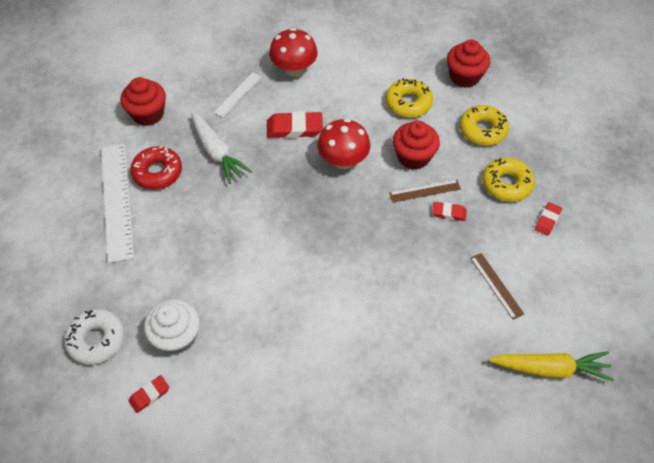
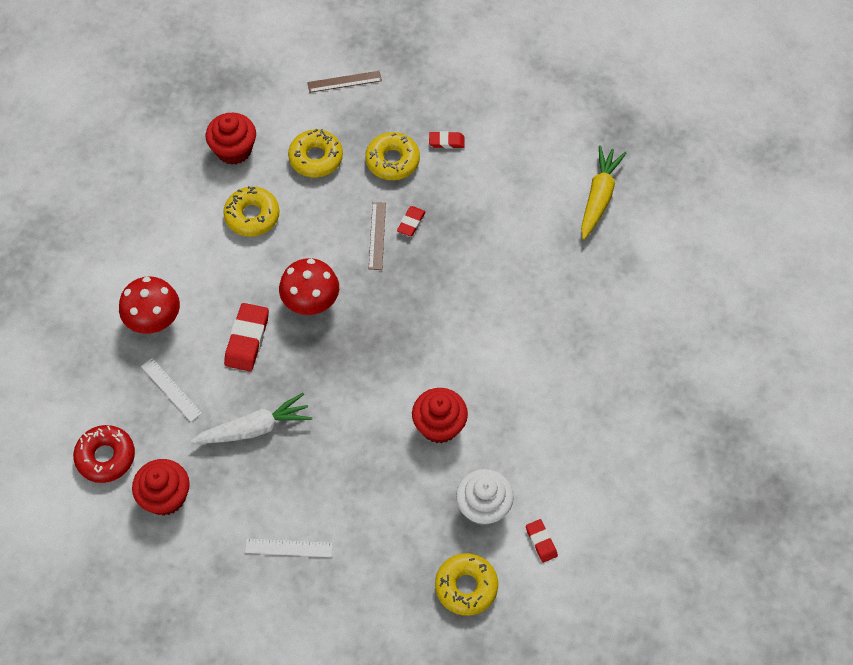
camera: 75 degrees left, 5 degrees up
white donut [64,309,125,365] -> yellow donut [435,553,498,616]
white ruler [101,144,134,263] -> white ruler [245,539,333,557], size x0.51
red donut [130,146,182,190] -> red donut moved to [73,425,135,483]
red cupcake [393,121,440,170] -> red cupcake moved to [412,388,468,444]
brown ruler [470,253,524,320] -> brown ruler moved to [307,71,382,93]
red eraser [535,202,562,236] -> red eraser turned 45 degrees counterclockwise [429,131,464,149]

